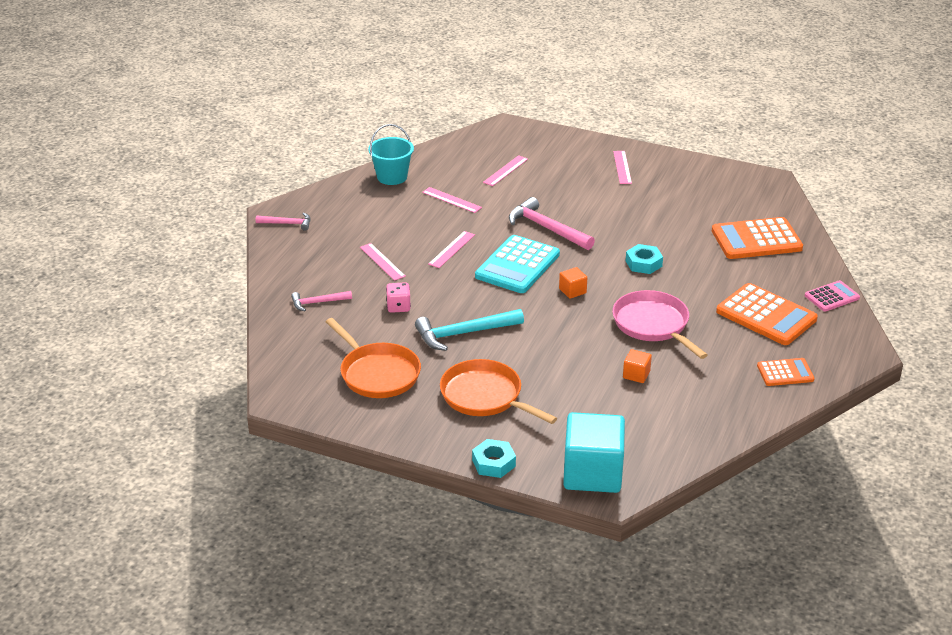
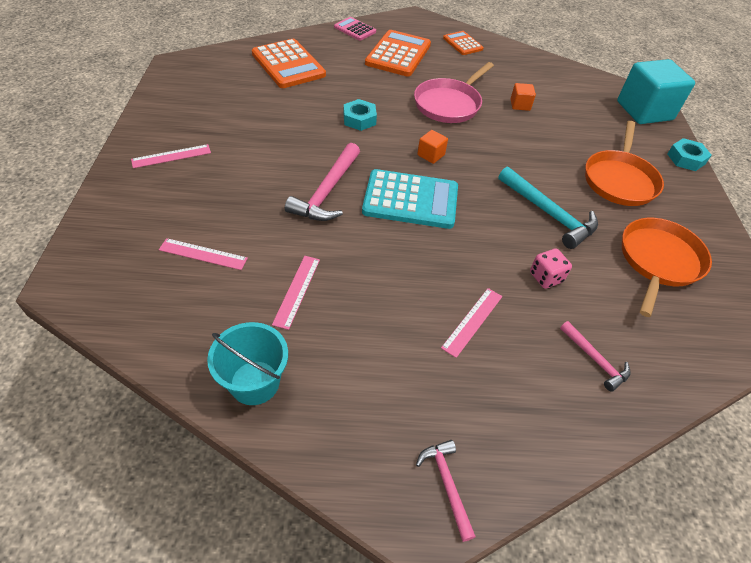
camera: 115 degrees left, 15 degrees up
pink ruler [428,231,475,268] -> none

